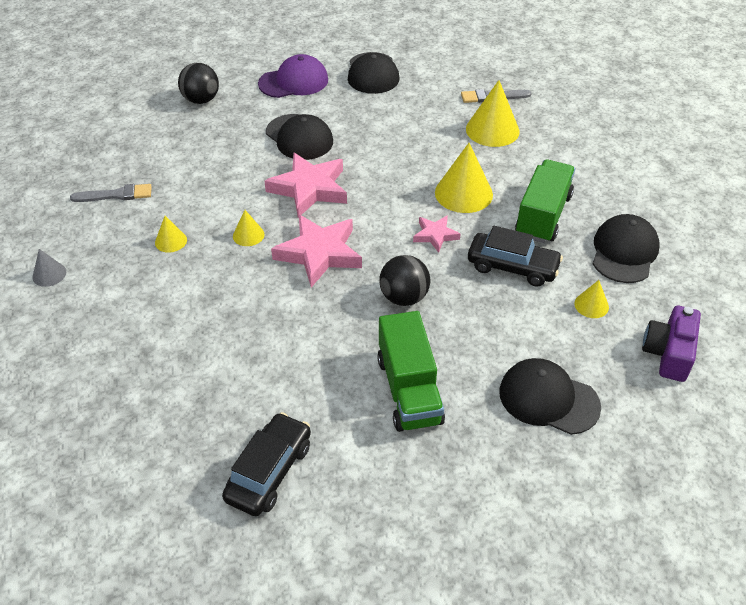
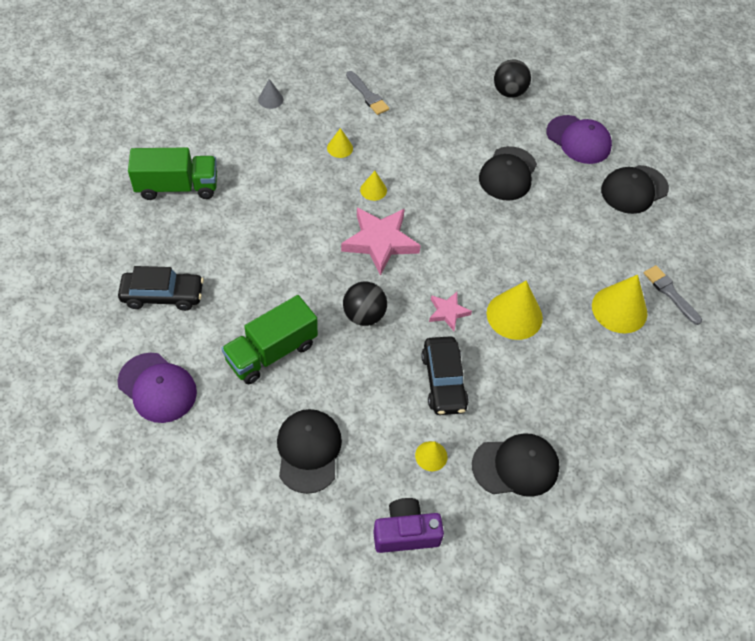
camera: 60 degrees right, 10 degrees up
pink star [264,153,347,217] -> none
green truck [515,160,575,243] -> green truck moved to [128,147,217,200]
none -> purple cap [117,353,197,423]

